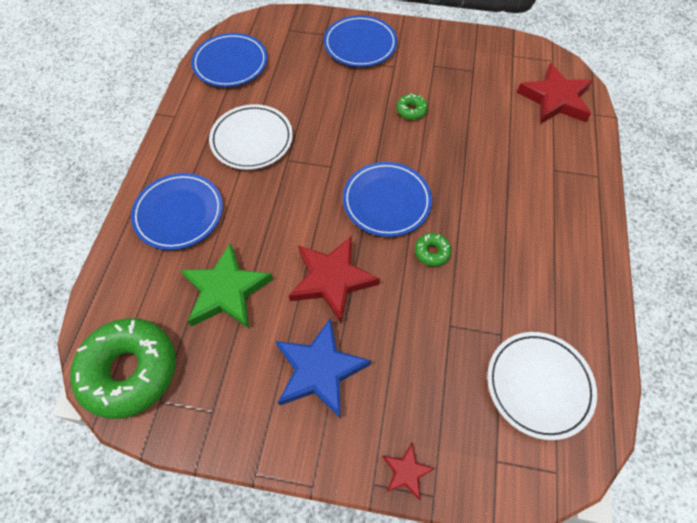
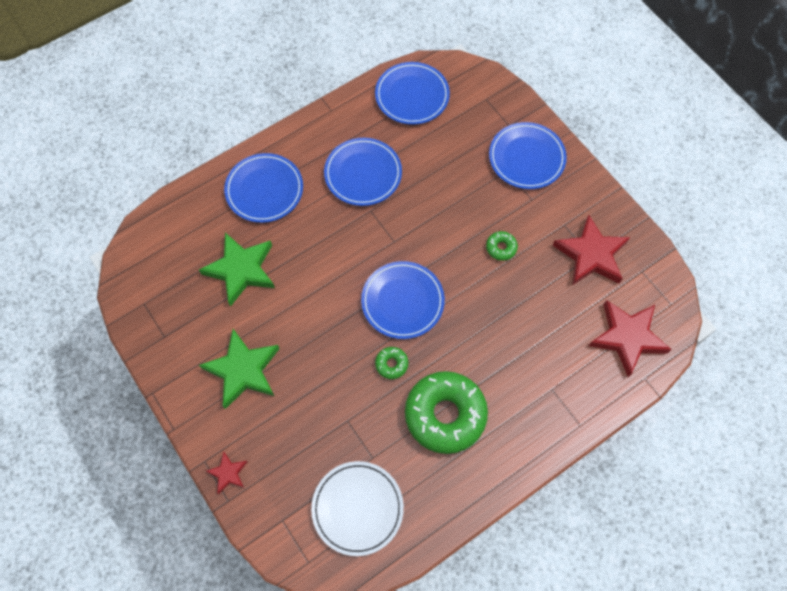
camera: 45 degrees right, 5 degrees up
green donut [70,318,176,419] -> green donut moved to [405,371,488,454]
white plate [209,104,293,170] -> blue plate [324,138,402,206]
blue star [275,318,371,419] -> green star [199,329,280,409]
red star [289,236,380,323] -> red star moved to [552,215,630,285]

